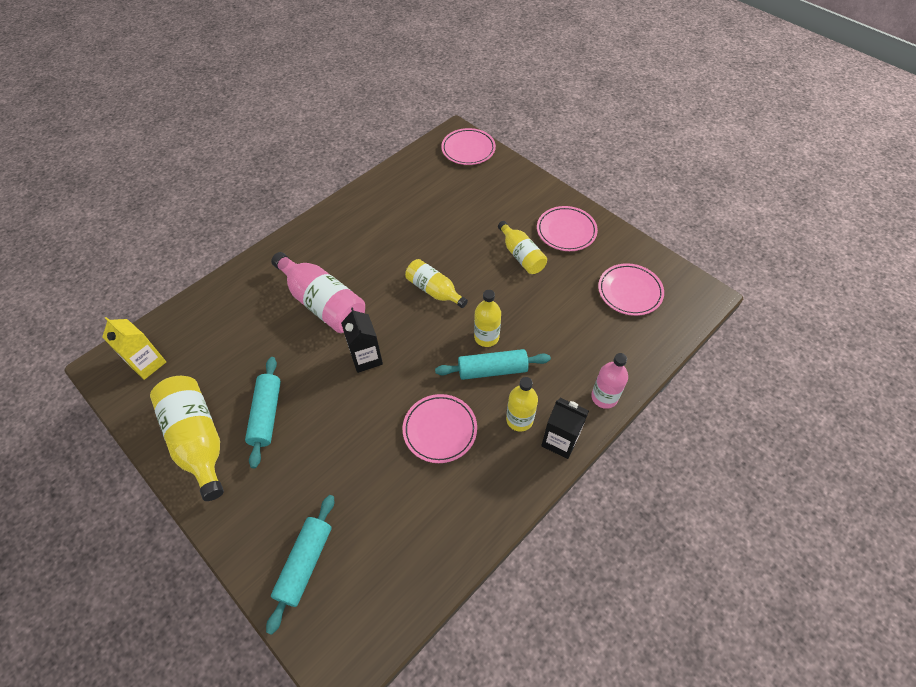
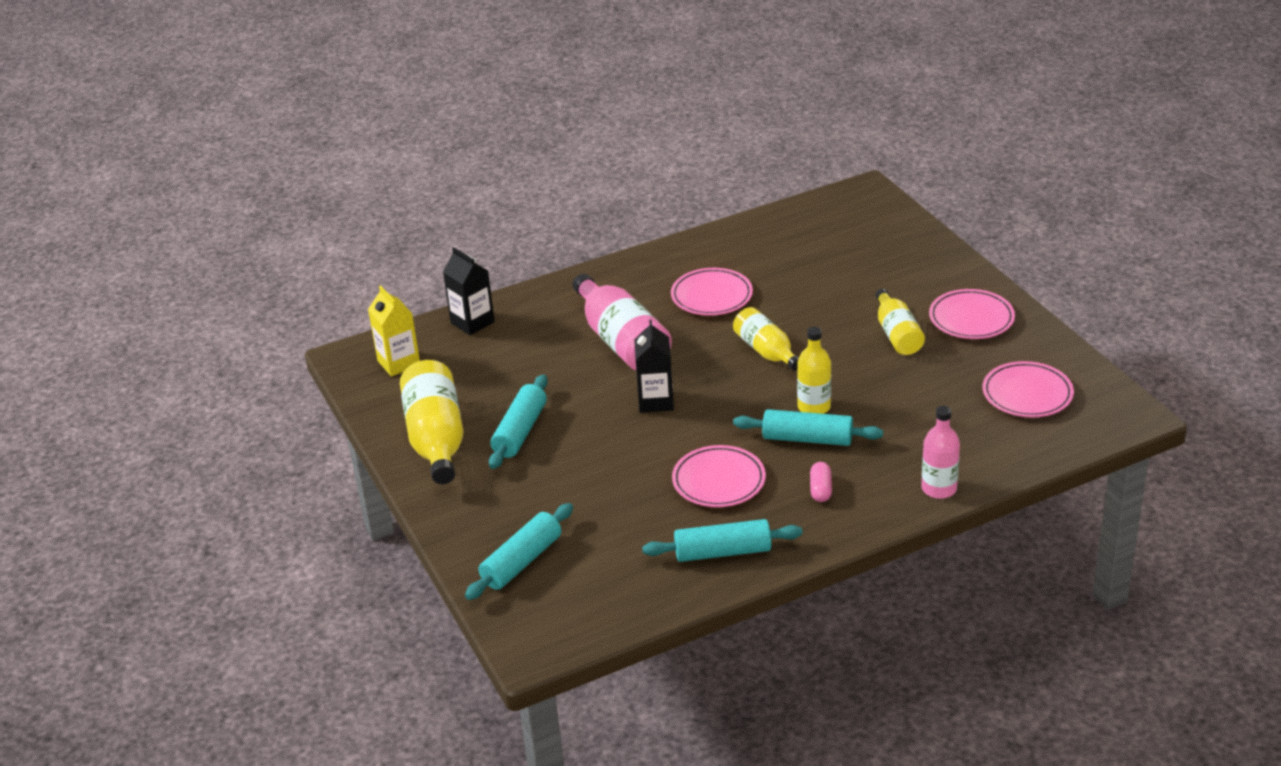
camera: 20 degrees right, 20 degrees down
pink plate [441,128,496,165] -> pink plate moved to [671,268,753,316]
yellow bottle [506,377,538,432] -> pink capsule [810,462,832,502]
black carton [541,398,589,459] -> black carton moved to [443,247,495,335]
none -> turquoise rolling pin [642,519,803,562]

